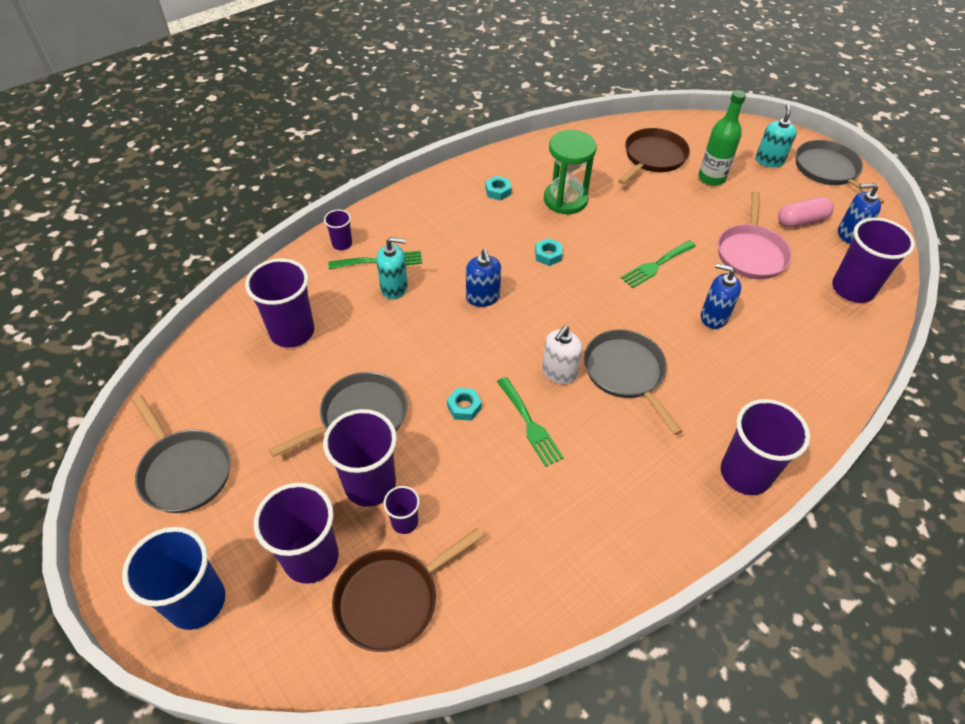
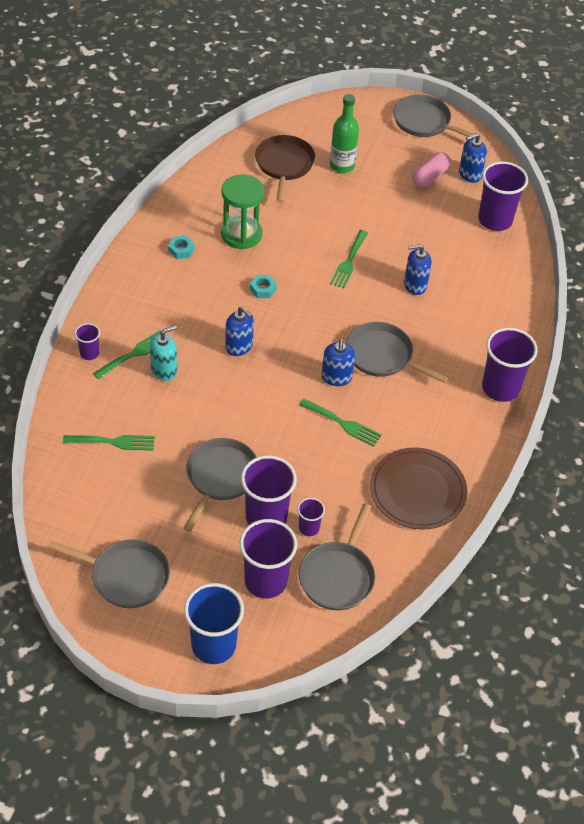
camera: 35 degrees left, 0 degrees up
purple cup [245,258,314,348] -> green fork [63,435,155,451]
brown pan [332,528,484,652] -> grey pan [299,503,375,610]
turquoise nut [447,388,482,421] -> none
white soap dispenser [542,326,583,384] -> blue soap dispenser [322,339,355,386]
pink pan [718,191,792,279] -> none
turquoise soap dispenser [756,104,797,167] -> none
none -> brown plate [370,447,467,530]

